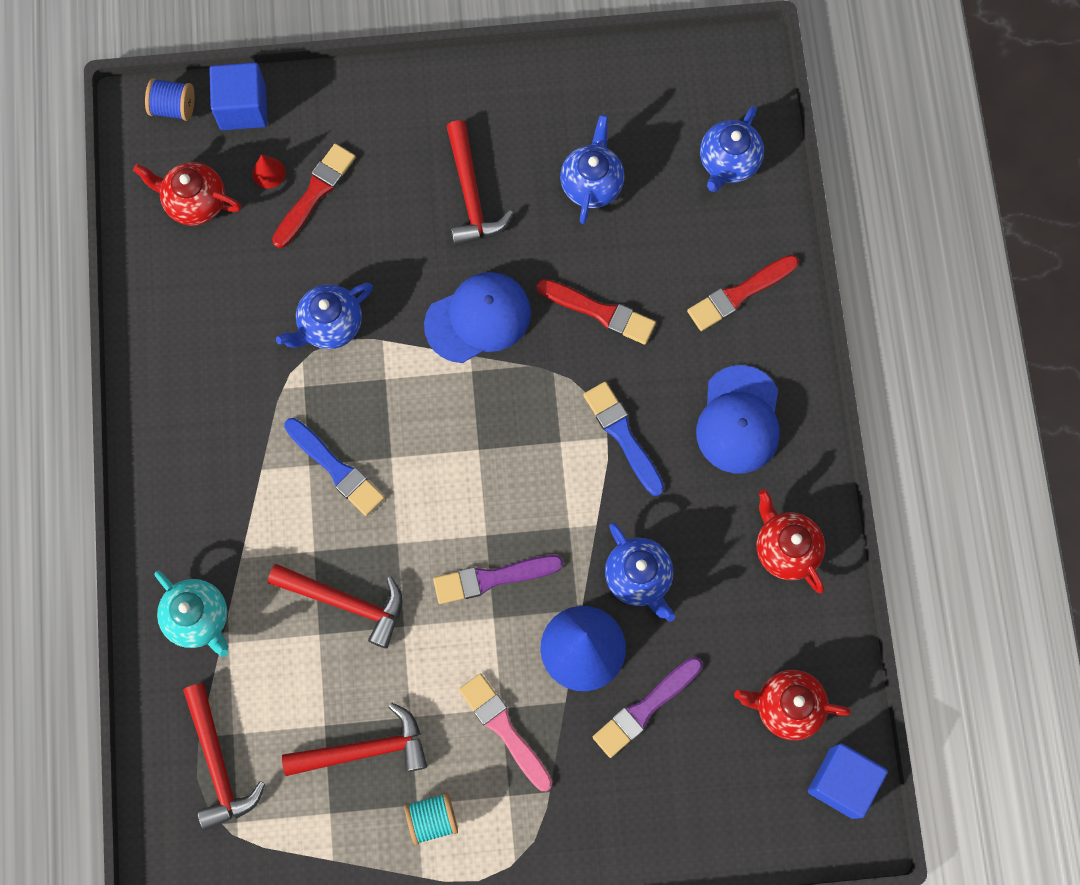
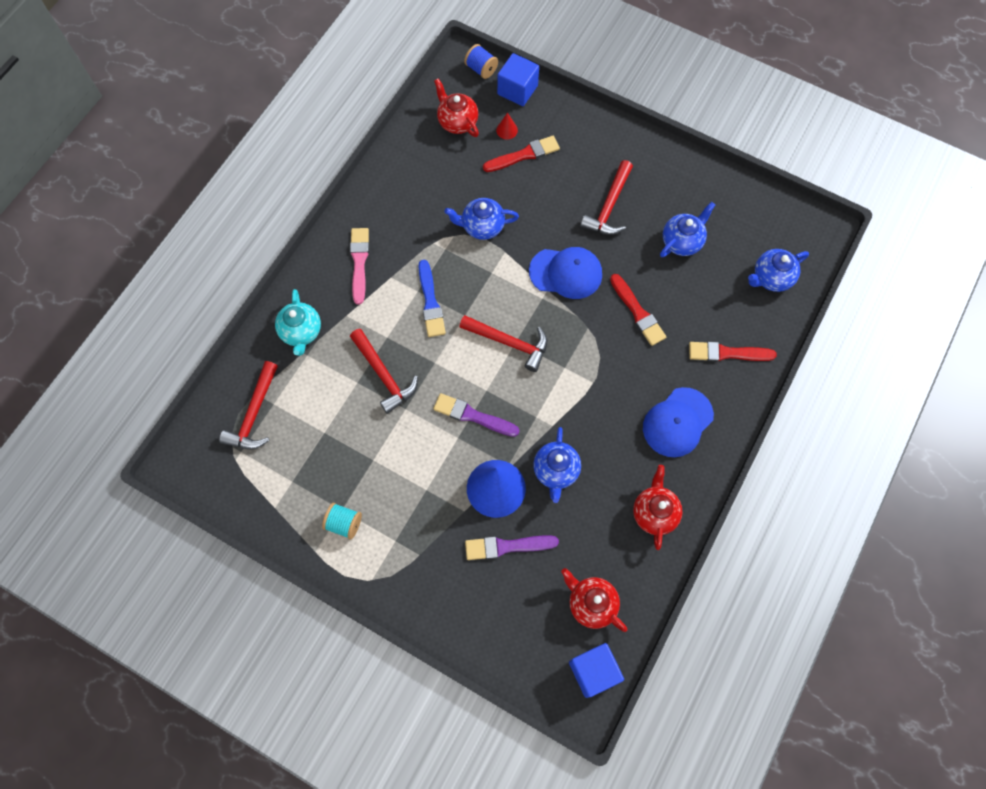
camera: 35 degrees right, 5 degrees down
red hammer [282,703,427,776] -> red hammer moved to [459,315,547,372]
pink brush [459,673,552,791] -> pink brush moved to [350,228,369,304]
blue brush [583,382,664,496] -> none

